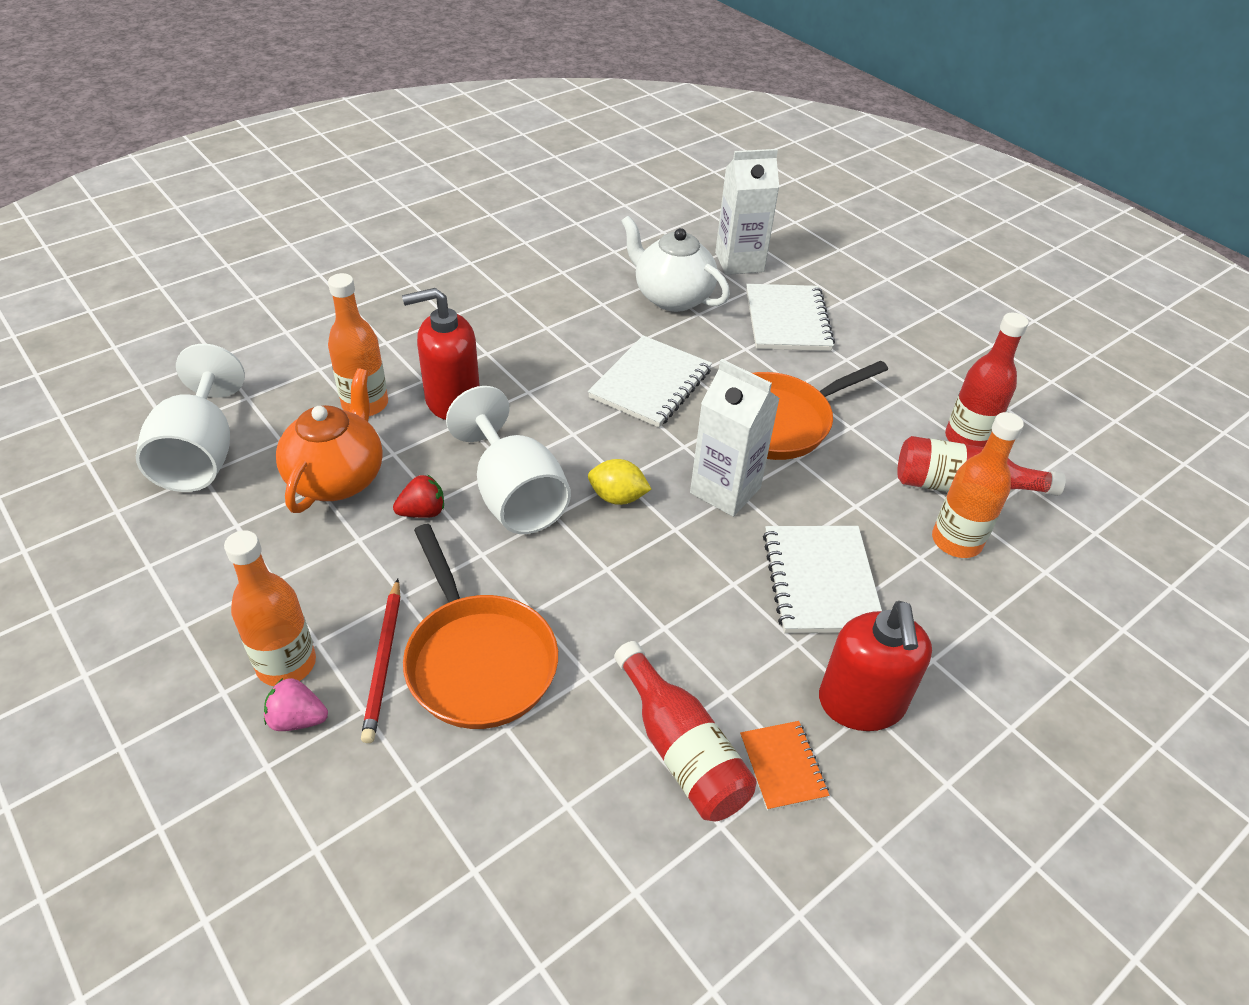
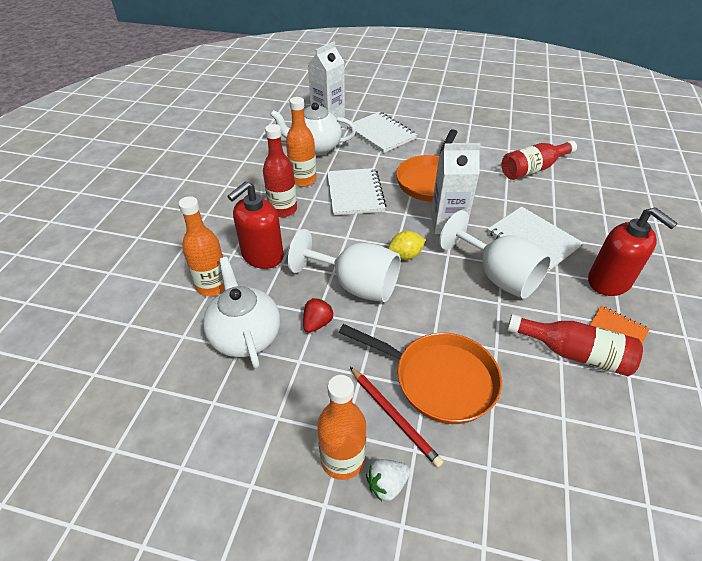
camera: 35 degrees left, 0 degrees up
white goblet [136,344,245,492] -> white goblet moved to [439,210,552,299]
pink strawberry [264,678,328,731] -> white strawberry [366,459,410,501]
orange teapot [276,368,383,513] -> white teapot [203,257,280,369]
orange bottle [932,412,1024,558] -> orange bottle moved to [286,97,317,187]
red bottle [945,313,1029,447] -> red bottle moved to [263,124,297,217]

